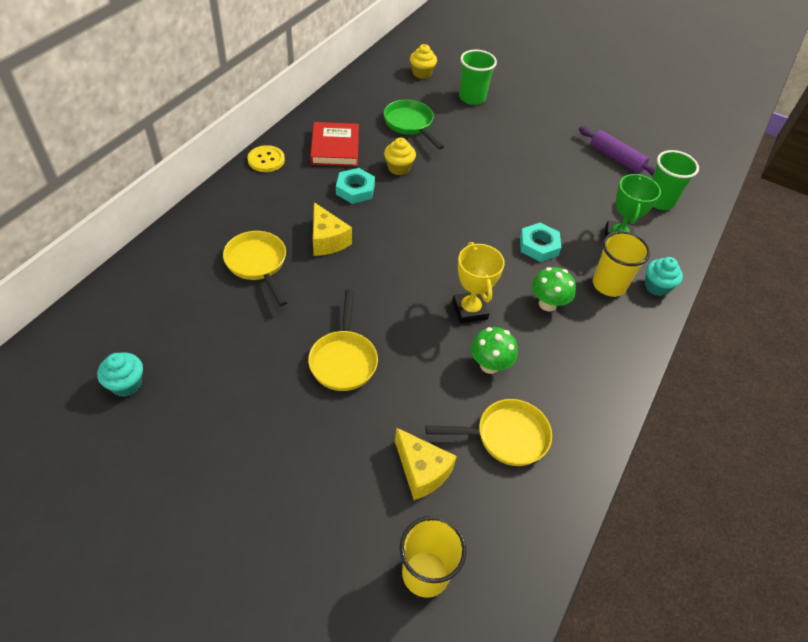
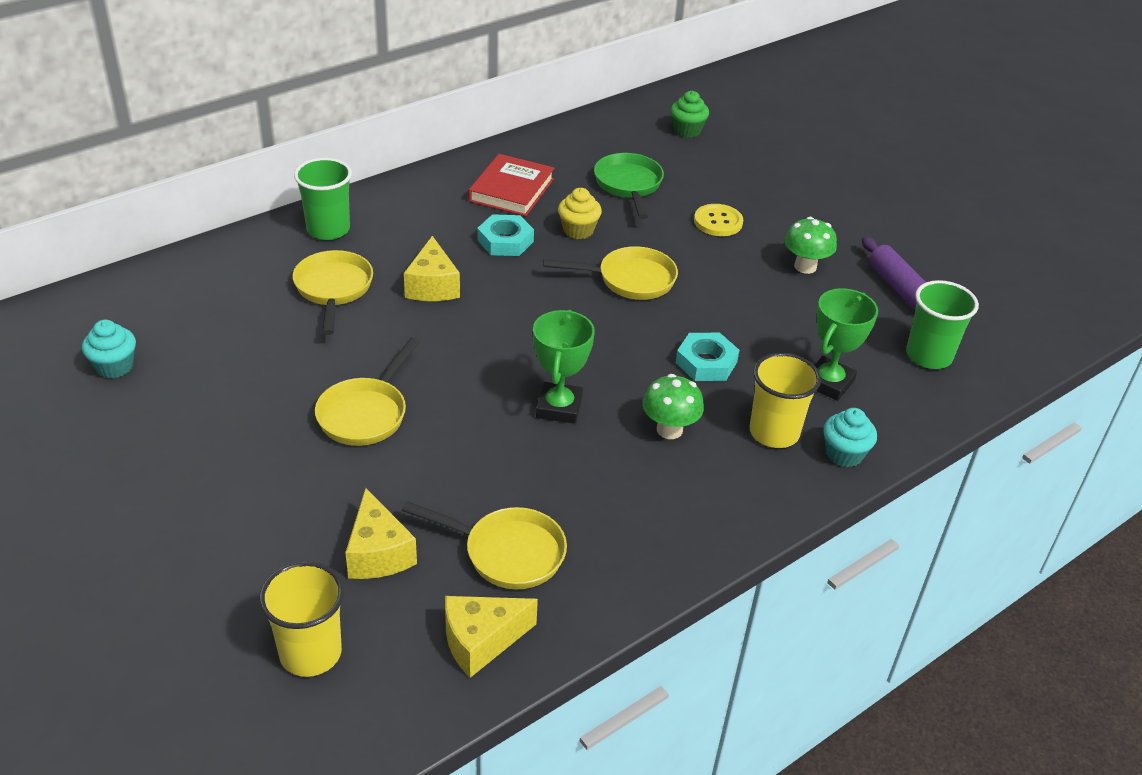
camera: 25 degrees right, 10 degrees down
yellow button [247,145,285,172] -> yellow button moved to [694,204,743,236]
yellow cupcake [410,44,437,79] -> green cupcake [670,91,709,138]
yellow trophy [452,242,505,324] -> green trophy [533,310,595,424]
green cup [459,50,497,105] -> green cup moved to [294,158,352,240]
green mushroom [471,327,518,374] -> green mushroom moved to [784,217,837,274]
none -> yellow cheese [445,596,538,678]
none -> yellow pan [543,246,678,300]

